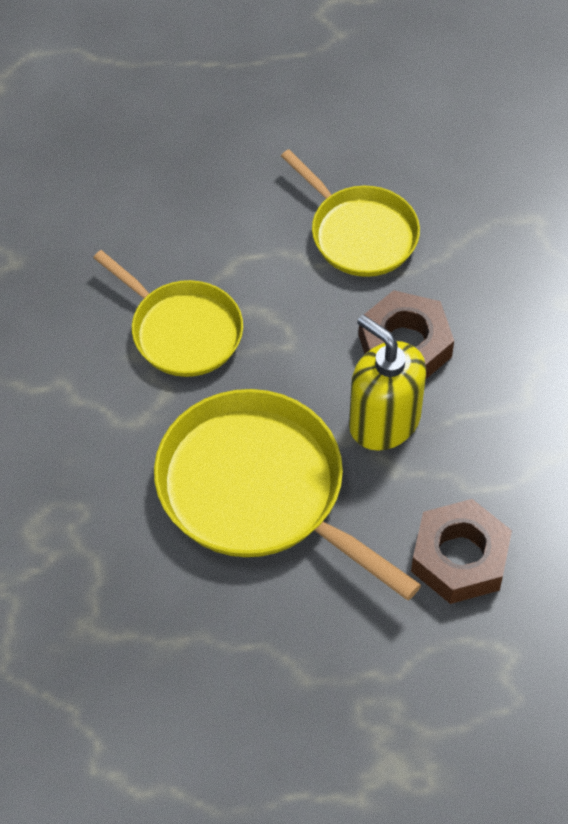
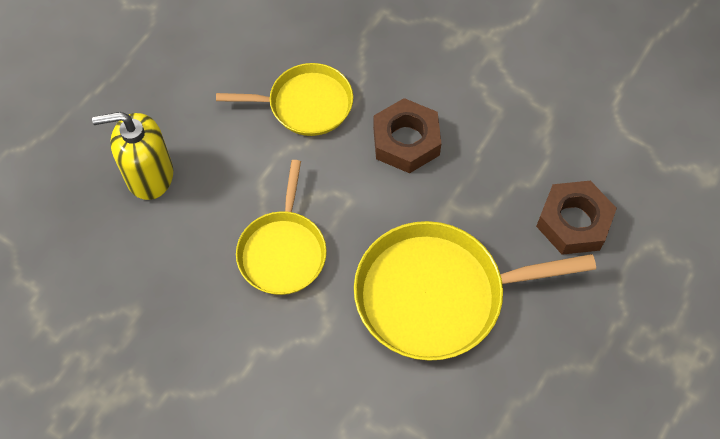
camera: 50 degrees left, 5 degrees up
yellow pan [93,250,243,377] -> yellow pan turned 105 degrees clockwise [236,160,327,295]
yellow soap dispenser [349,315,426,451] -> yellow soap dispenser moved to [92,112,173,200]

